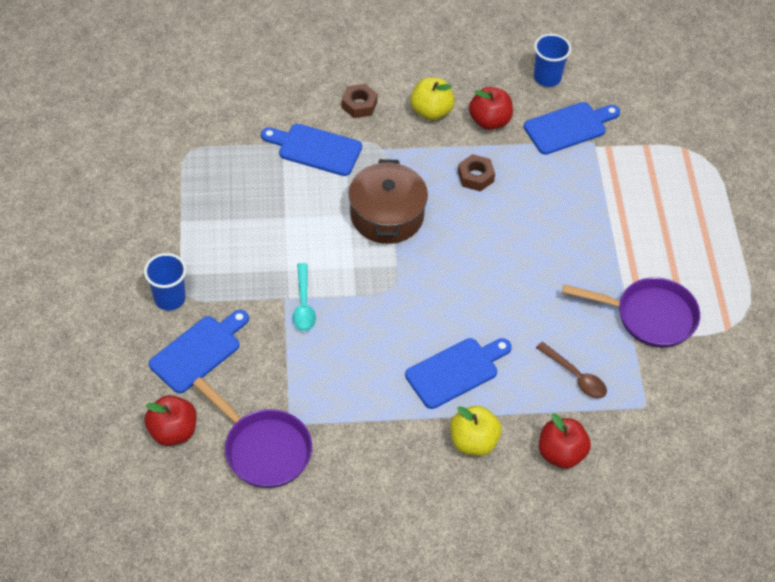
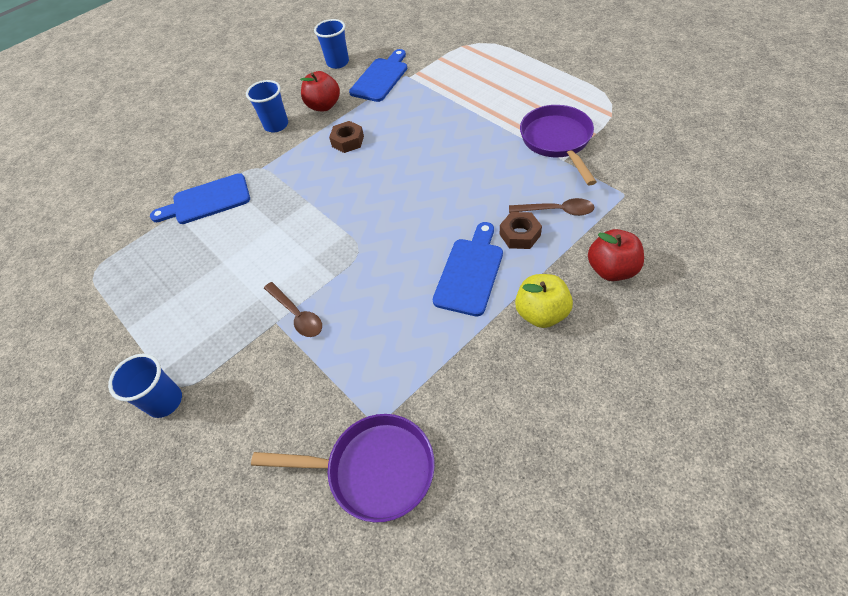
camera: 30 degrees left, 0 degrees up
red apple [144,395,196,446] -> none
blue cutting board [149,310,249,393] -> none
turquoise spoon [293,263,316,331] -> brown spoon [264,282,322,337]
brown nut [342,84,378,118] -> brown nut moved to [500,212,542,249]
brown pot [349,159,428,244] -> none
yellow apple [410,77,455,120] -> blue cup [246,80,288,133]
purple pan [562,277,700,348] -> purple pan turned 75 degrees counterclockwise [520,105,597,186]

